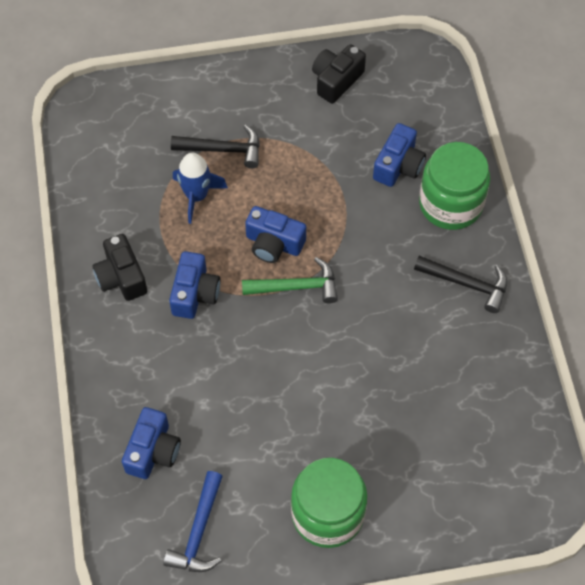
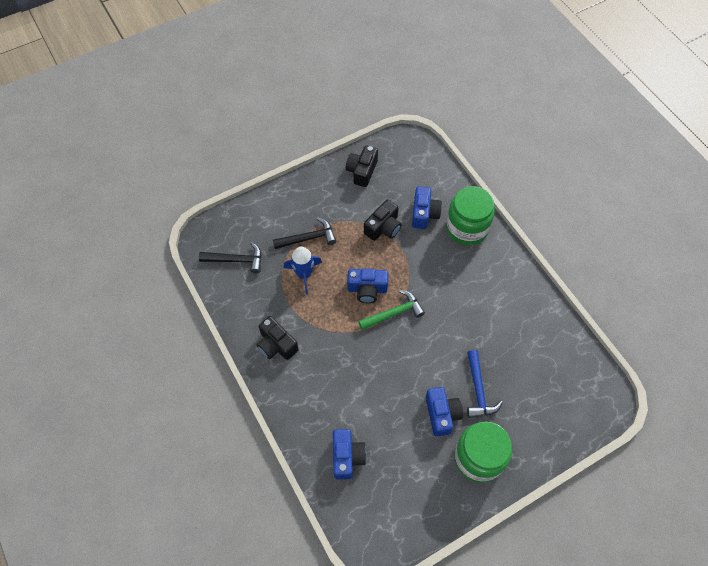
camera: 20 degrees left, 0 degrees up
blue hammer [163,471,223,572] -> blue hammer moved to [467,350,503,418]
blue camera [169,251,221,319] -> blue camera moved to [426,387,463,437]
black hammer [414,256,507,313] -> black hammer moved to [199,242,262,273]
none -> black camera [364,199,402,241]

